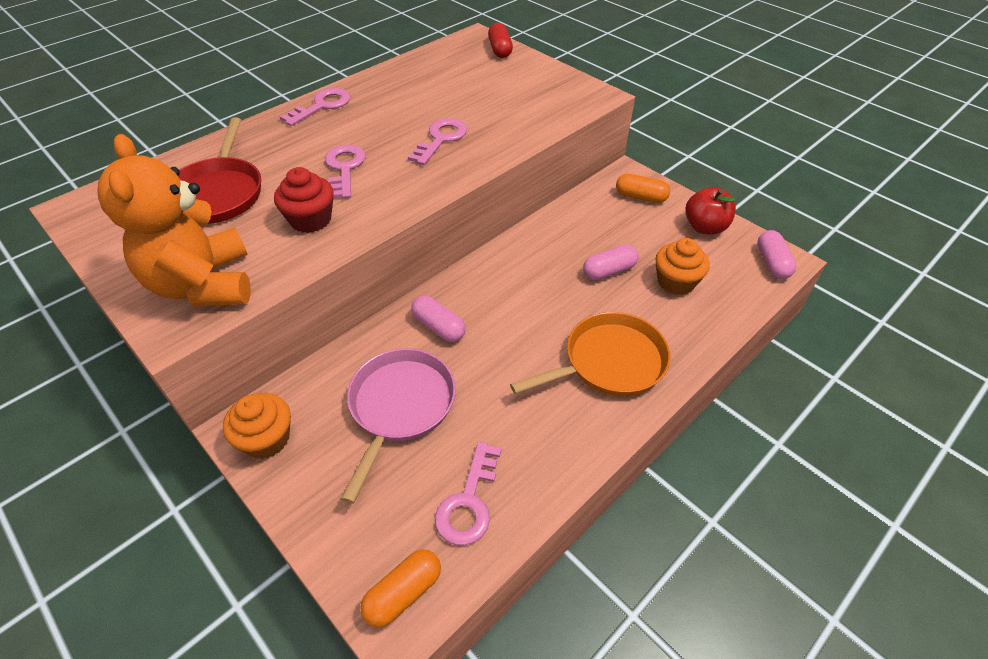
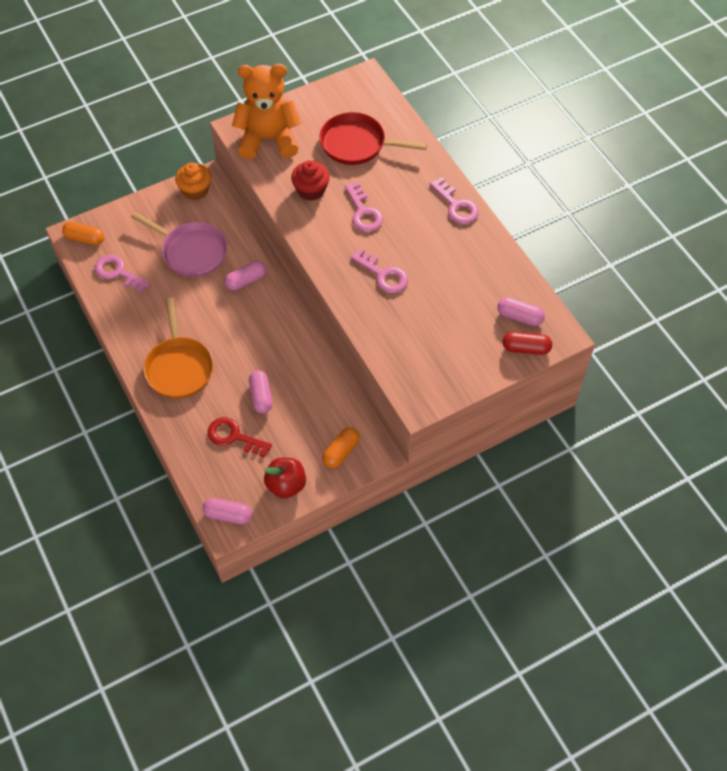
camera: 105 degrees right, 10 degrees up
pink key [325,145,366,198] -> pink key turned 60 degrees clockwise [345,182,383,232]
orange capsule [360,549,441,627] -> orange capsule turned 45 degrees counterclockwise [62,221,104,245]
orange cupcake [655,238,710,295] -> red key [207,417,272,458]
none -> pink capsule [497,297,545,326]

